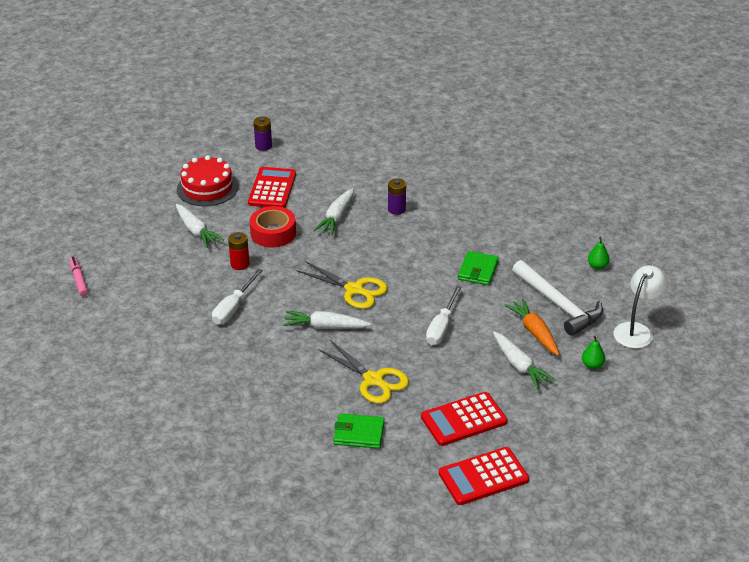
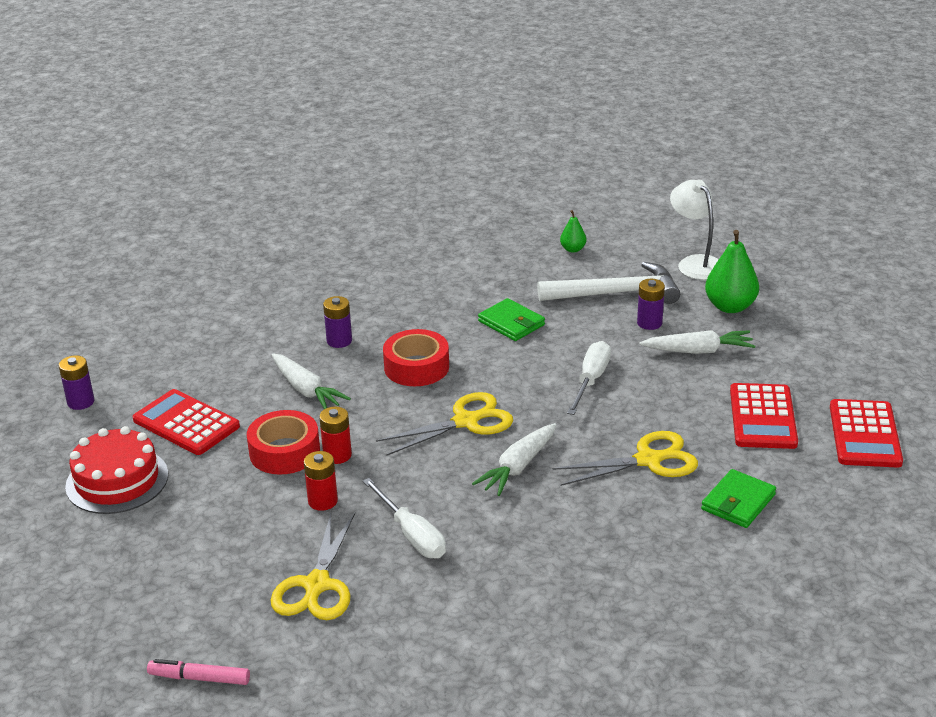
camera: 60 degrees left, 5 degrees down
white carrot [176,204,224,248] -> none
white screwdriver [426,286,461,345] -> white screwdriver turned 120 degrees counterclockwise [567,341,611,415]
orange carrot [504,298,559,355] -> purple battery [637,279,665,330]
green pear [582,335,605,369] -> green pear [705,230,759,313], size x1.88
none -> yellow scissors [270,513,355,620]
none -> red battery [319,407,352,464]
none -> red tape [383,329,449,386]

